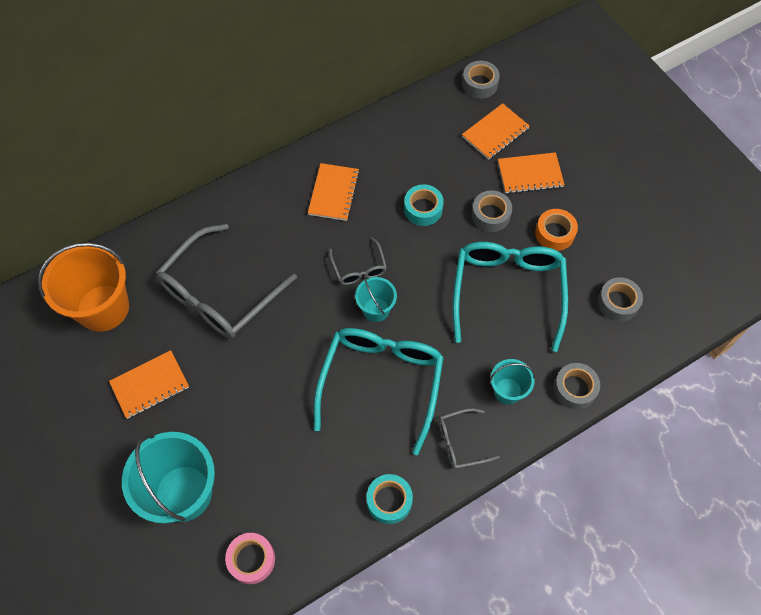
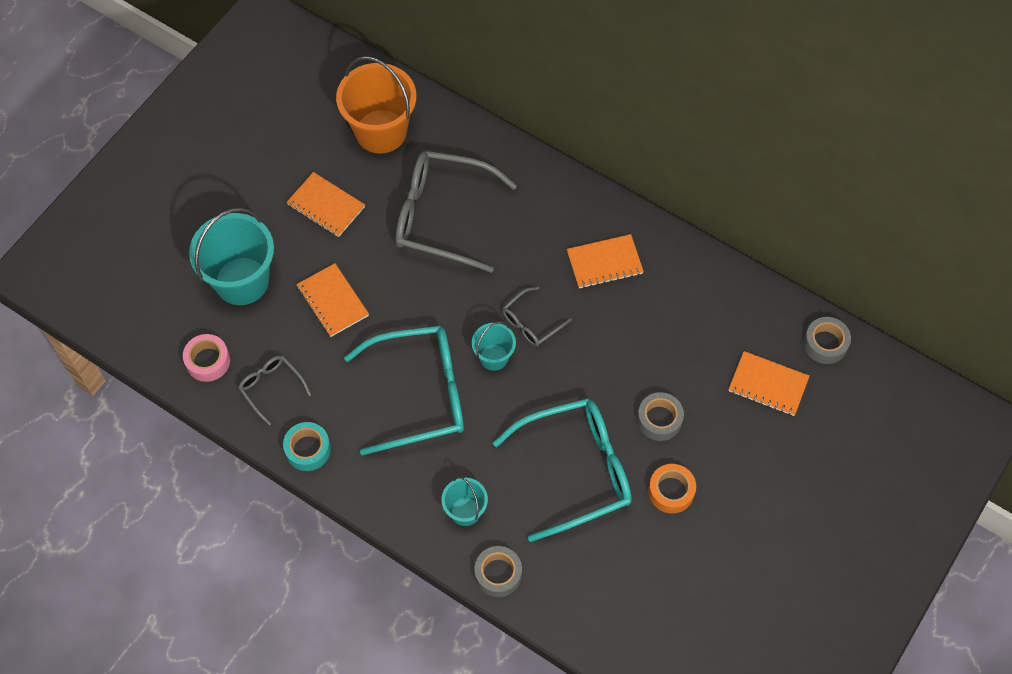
camera: 65 degrees right, 0 degrees up
turquoise tape [404,184,444,226] -> none
grey glasses [439,408,500,469] -> grey glasses moved to [238,356,311,426]
orange notebook [498,152,565,194] -> orange notebook moved to [296,263,369,337]
grey tape [598,277,643,321] -> none

